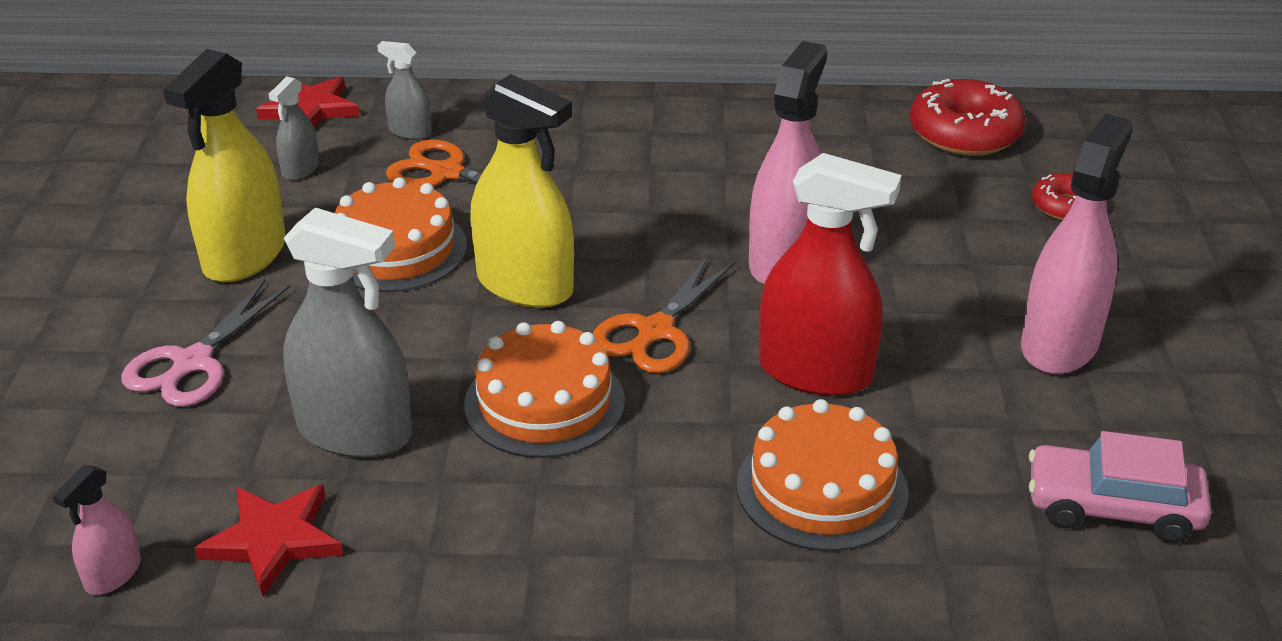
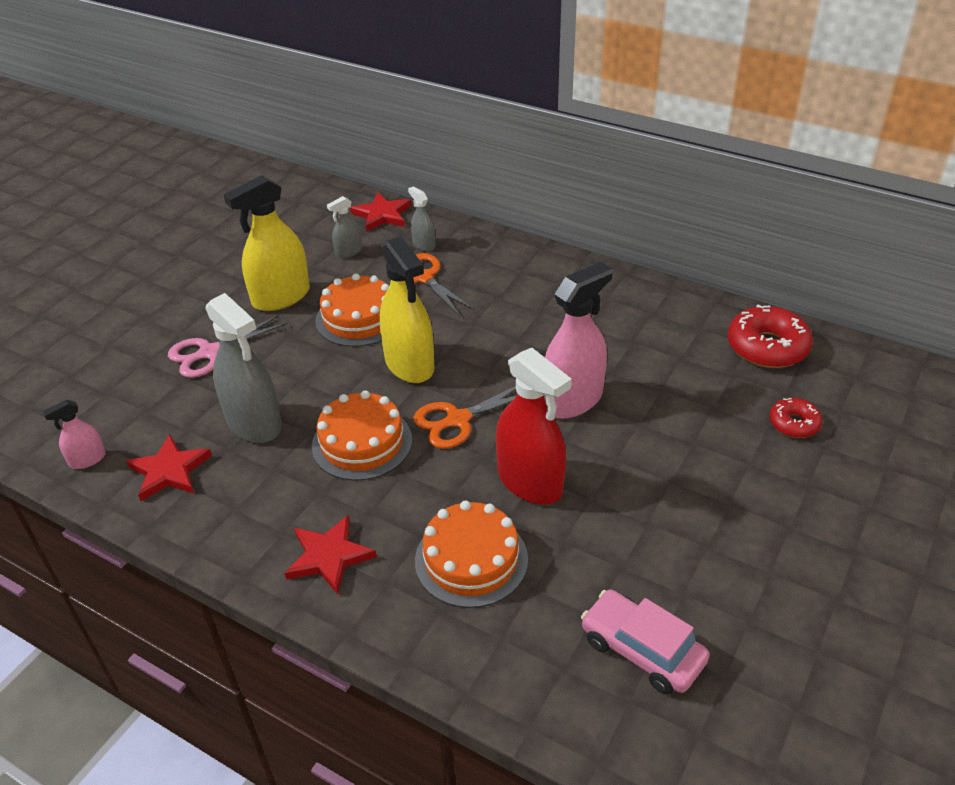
camera: 30 degrees right, 5 degrees up
pink spray bottle [1021,113,1133,374] -> none
none -> red star [285,515,377,595]

